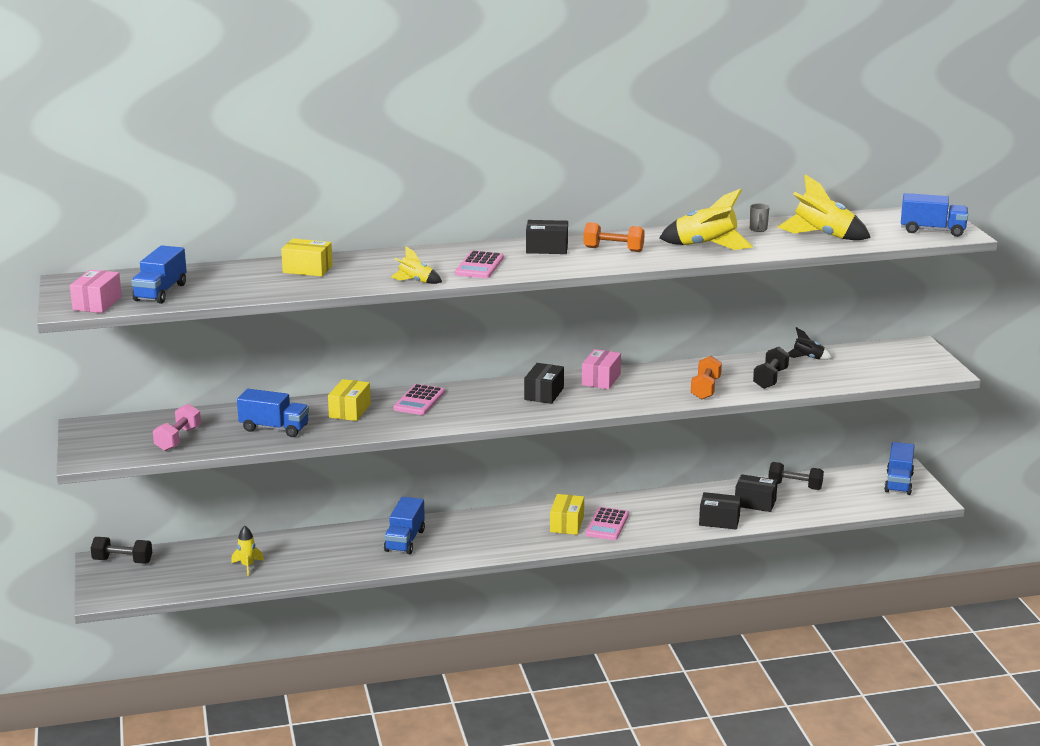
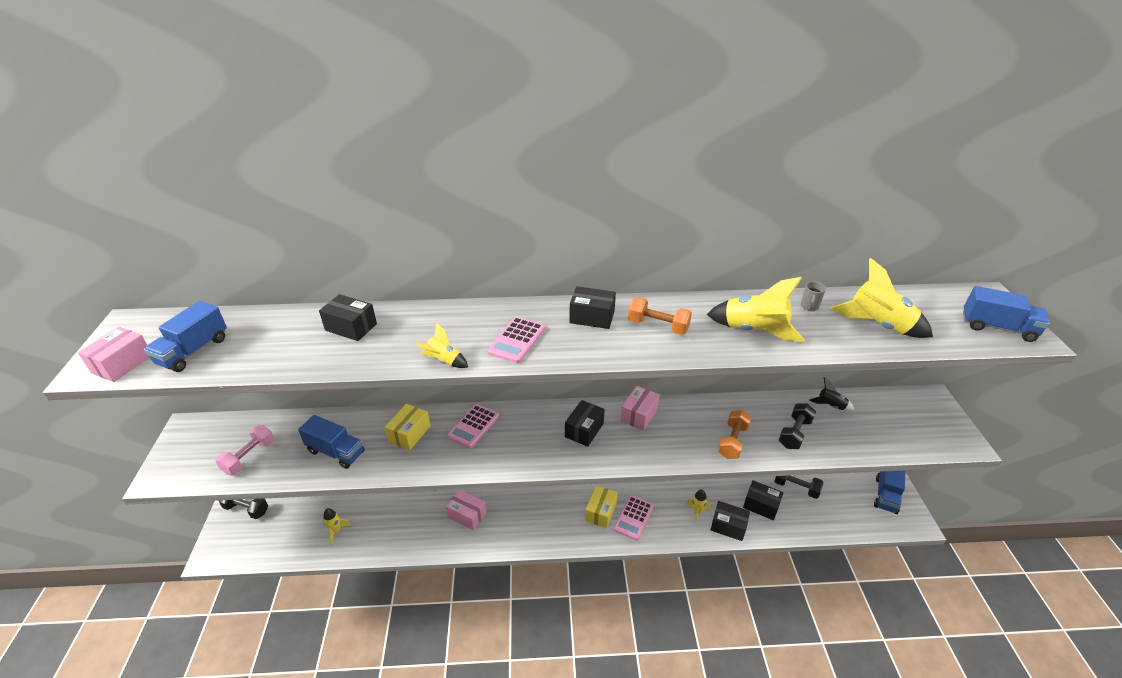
camera: 10 degrees right, 15 degrees up
yellow box [281,239,333,277] -> black box [319,294,377,341]
blue truck [384,497,425,554] -> pink box [446,490,486,530]
none -> yellow rocket [685,489,711,524]

